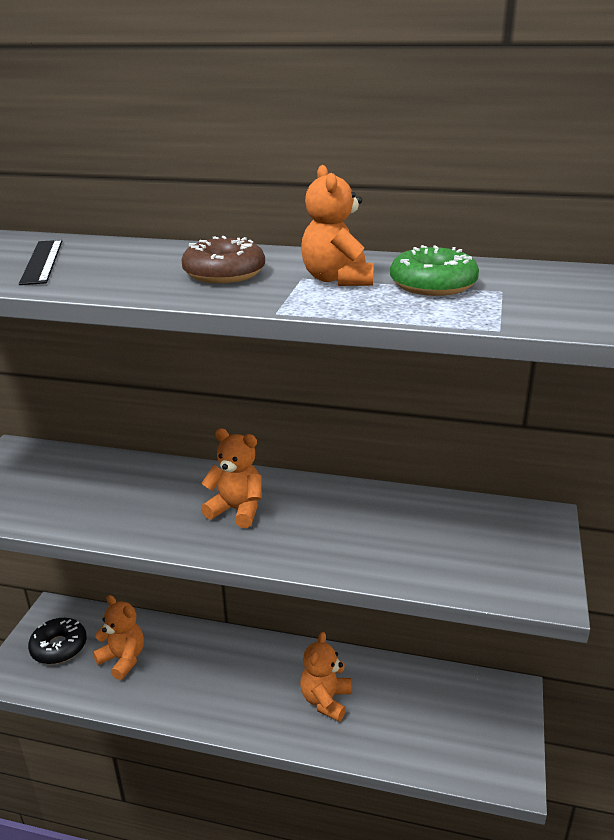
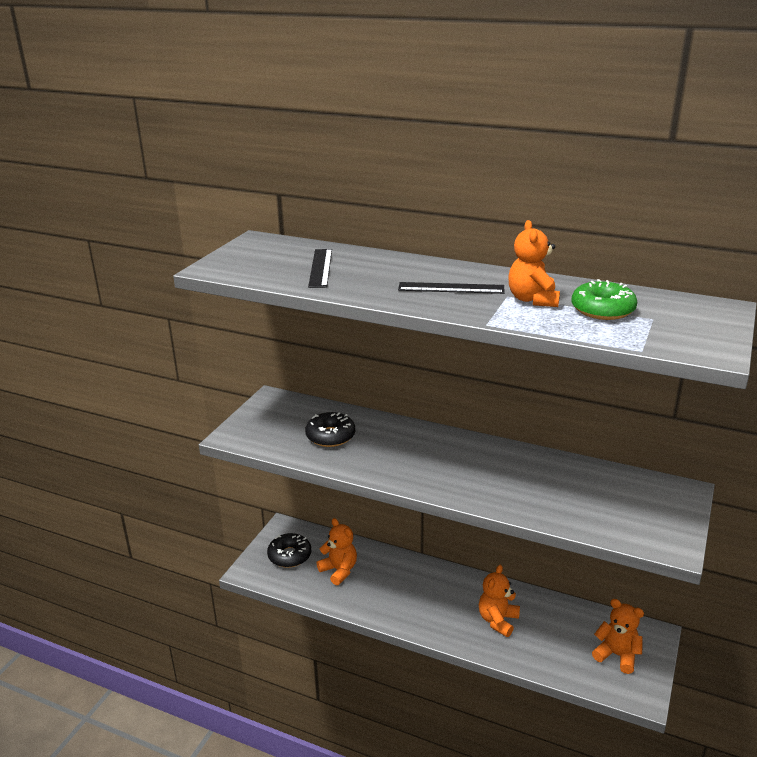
camera: 10 degrees right, 0 degrees up
brown donut [182,236,265,283] -> black ruler [398,282,505,294]
orange teddy bear [201,428,262,528] -> orange teddy bear moved to [592,599,644,674]
none -> black donut [305,412,355,447]

